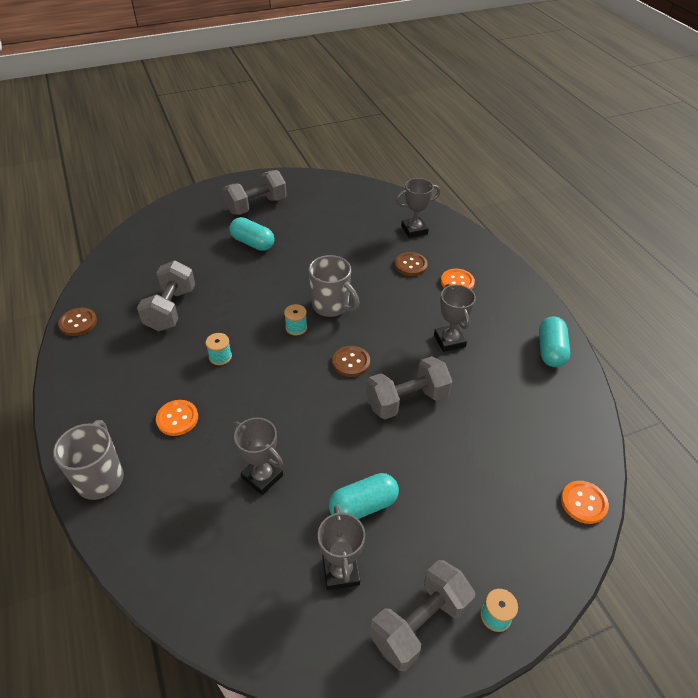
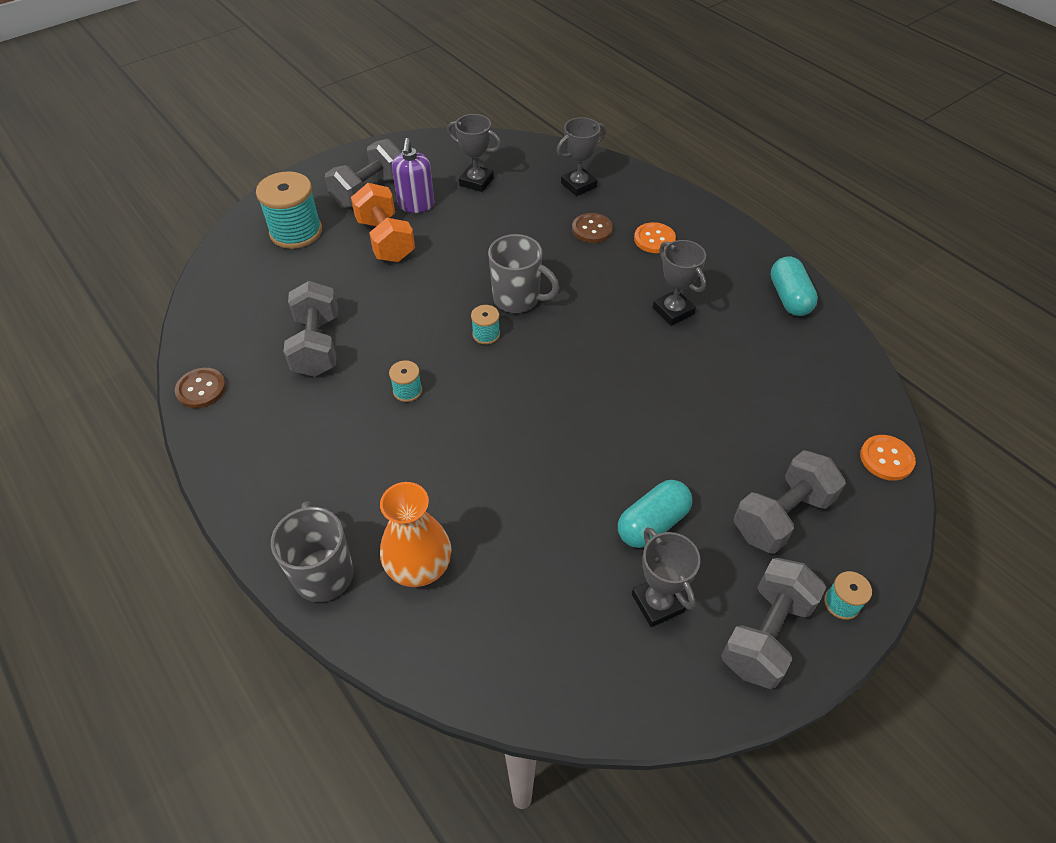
camera: 15 degrees left, 5 degrees up
orange button [156,400,198,436] -> none
turquoise capsule [230,217,274,251] -> orange dumbbell [351,183,415,262]
grey trophy [232,418,283,495] -> grey trophy moved to [447,114,501,192]
brown button [333,346,370,377] -> none
grey dumbbell [366,356,452,419] -> grey dumbbell moved to [734,450,846,554]
none -> turquoise spool [256,171,322,249]
none -> orange vase [380,482,452,587]
none -> purple soap dispenser [392,138,434,213]

